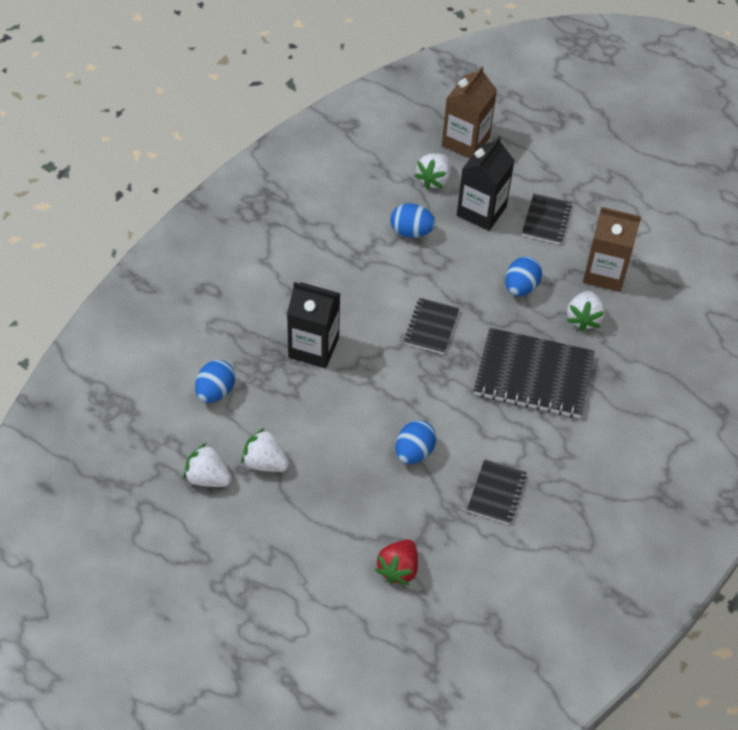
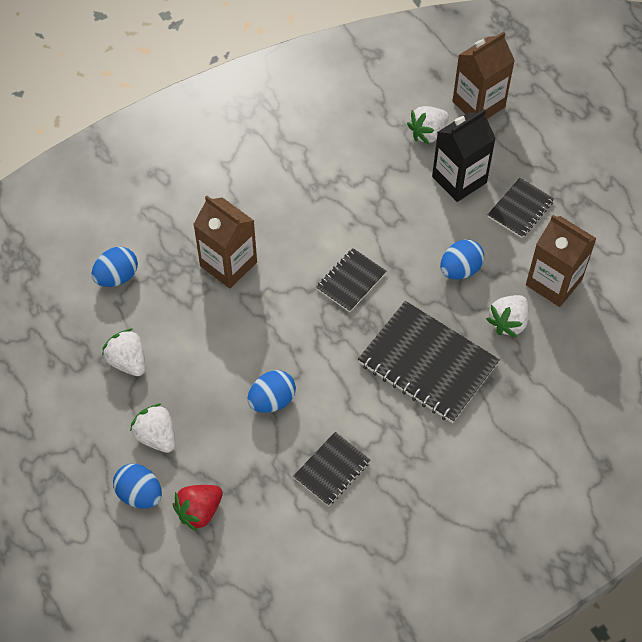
camera: 25 degrees right, 5 degrees up
white strawberry [183,443,232,487] -> white strawberry moved to [130,403,175,453]
black carton [287,282,340,368] -> brown carton [193,196,257,288]
blue egg [390,203,435,238] -> blue egg moved to [113,464,162,509]

